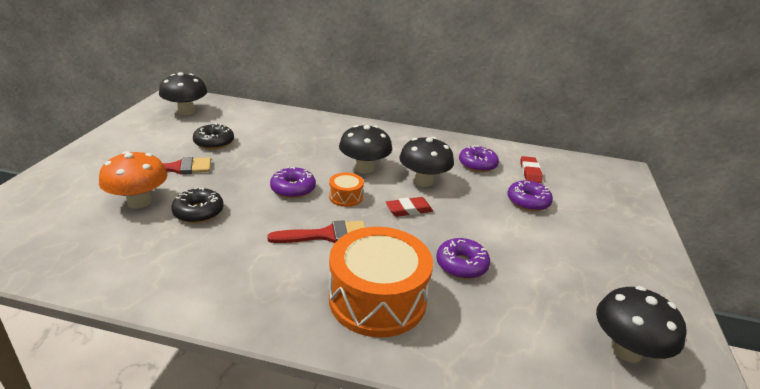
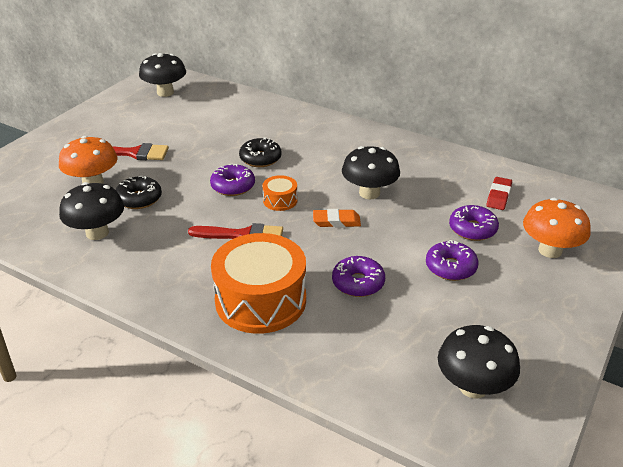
camera: 20 degrees right, 5 degrees up
black donut [193,123,234,150] -> black donut moved to [239,137,281,167]
black mushroom [339,125,392,174] -> black mushroom moved to [59,182,124,240]
red eraser [386,197,433,217] -> orange eraser [313,209,361,228]
purple donut [459,145,499,172] -> purple donut moved to [426,240,479,281]
none -> orange mushroom [523,198,591,258]

